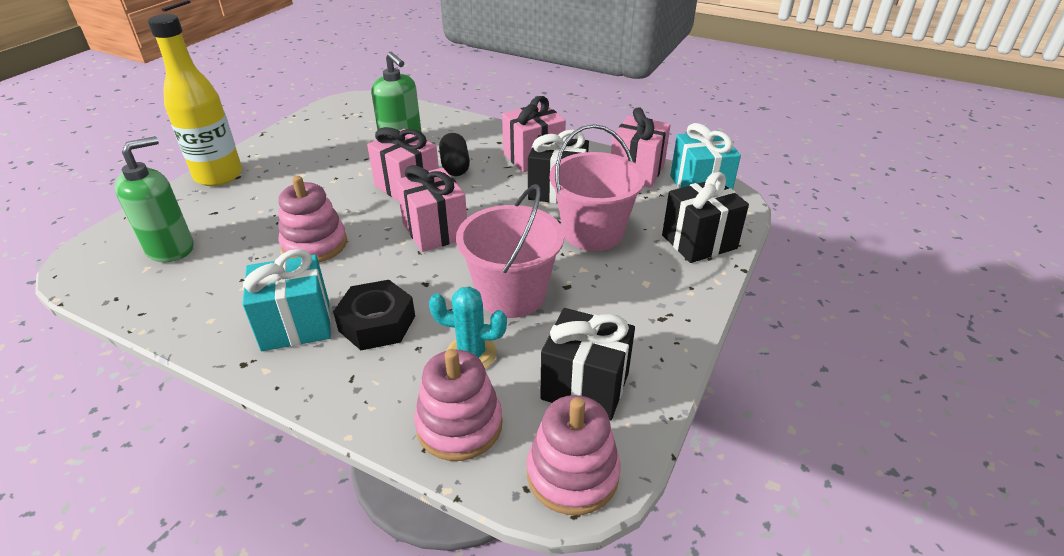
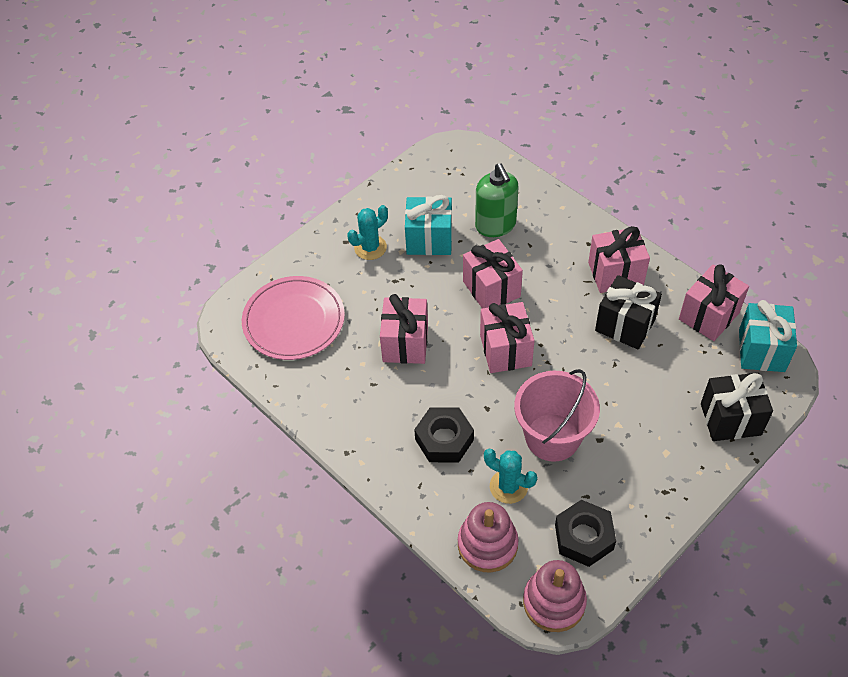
camera: 20 degrees right, 15 degrees up
green soap dispenser [115,136,193,263] -> pink plate [242,276,345,360]
yellow bottle [148,14,242,186] -> none
turquoise gift [242,249,331,351] -> turquoise gift moved to [405,195,452,255]
pink stacking toy [278,176,347,263] -> pink gift [380,294,428,364]
black capsule [439,133,470,176] -> none
black gift [540,308,635,420] -> black nut [555,500,616,567]
pink bucket [550,124,645,251] -> none
none -> turquoise cactus [347,205,388,260]

